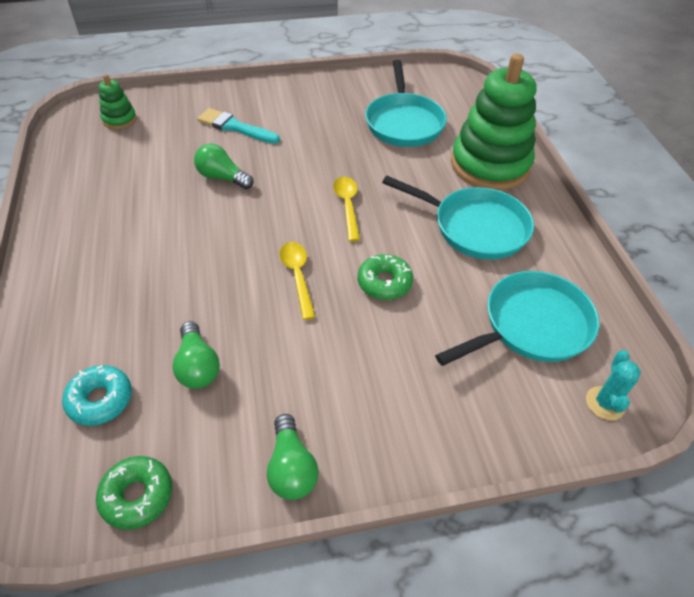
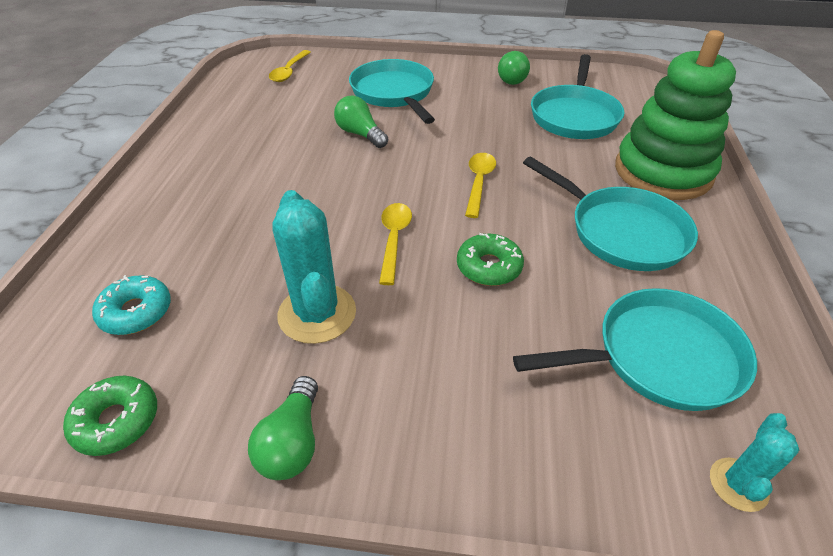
camera: 20 degrees right, 5 degrees down
green stacking toy [99,74,137,129] -> yellow spoon [269,50,311,82]
green light bulb [172,321,220,389] -> green light bulb moved to [498,51,530,85]
turquoise brush [197,108,280,144] -> turquoise pan [349,59,435,124]
none -> turquoise cactus [272,190,356,344]

